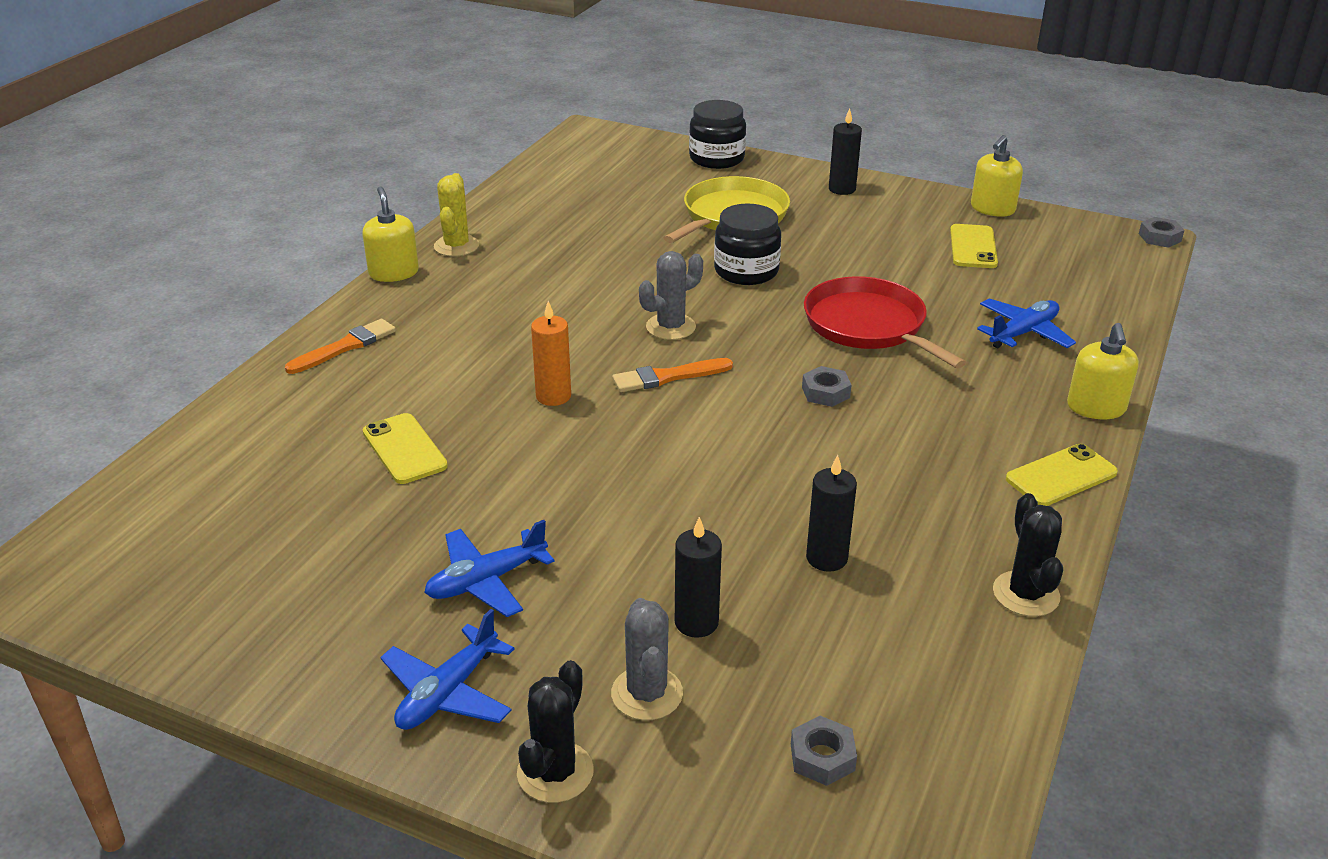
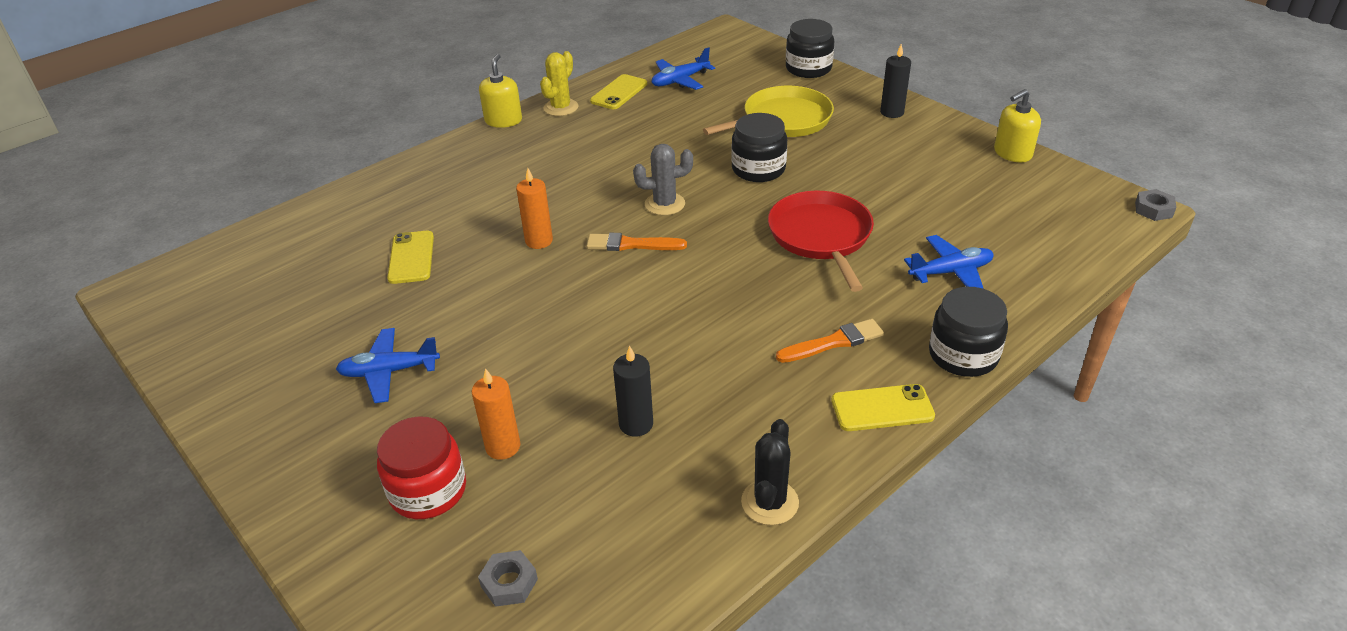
camera: 25 degrees right, 5 degrees up
orange brush [285,319,396,374] -> orange brush moved to [776,319,884,363]
blue plane [380,609,514,730] -> blue plane moved to [652,47,715,90]
black cactus [517,660,594,803] -> none
grey cactus [611,598,683,720] -> red jar [377,416,466,519]
black candle [675,517,722,638] -> orange candle [472,368,520,460]
grey nut [802,366,851,407] -> none
yellow phone [950,224,998,268] -> yellow phone moved to [590,74,647,109]
yellow soap dispenser [1067,323,1139,419] -> black jar [929,287,1008,377]

